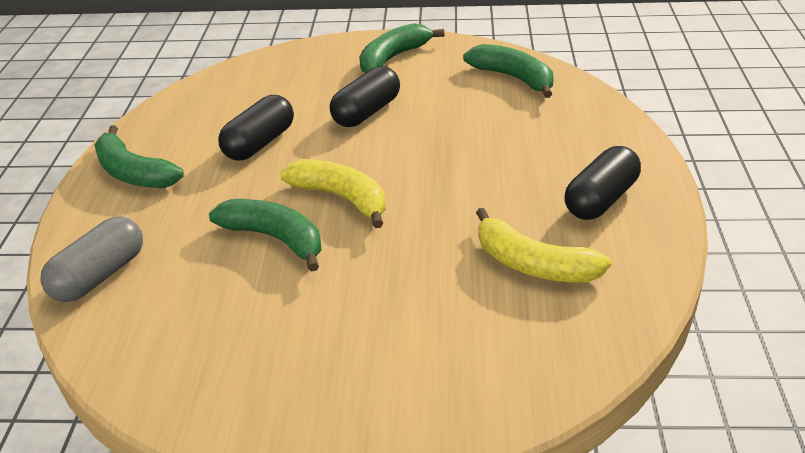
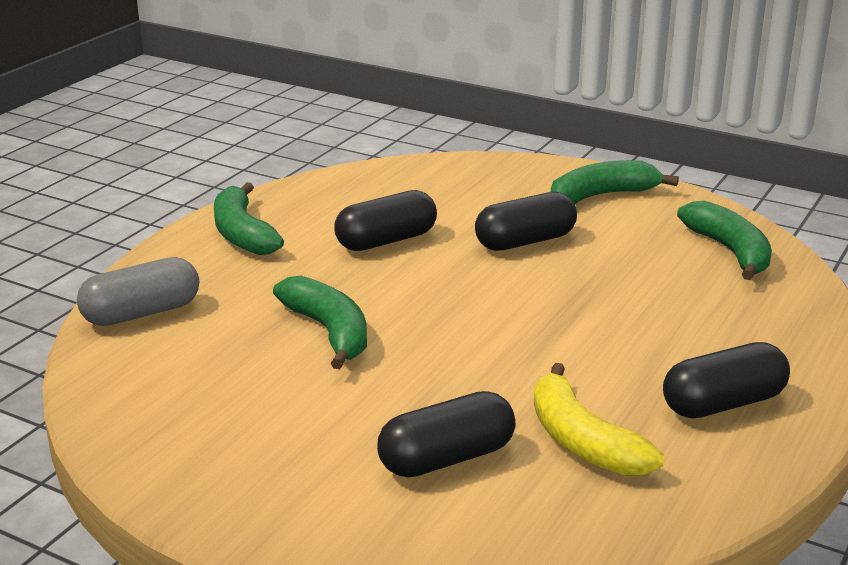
camera: 25 degrees right, 10 degrees down
yellow banana [280,159,386,228] -> none
none -> black capsule [377,391,515,477]

